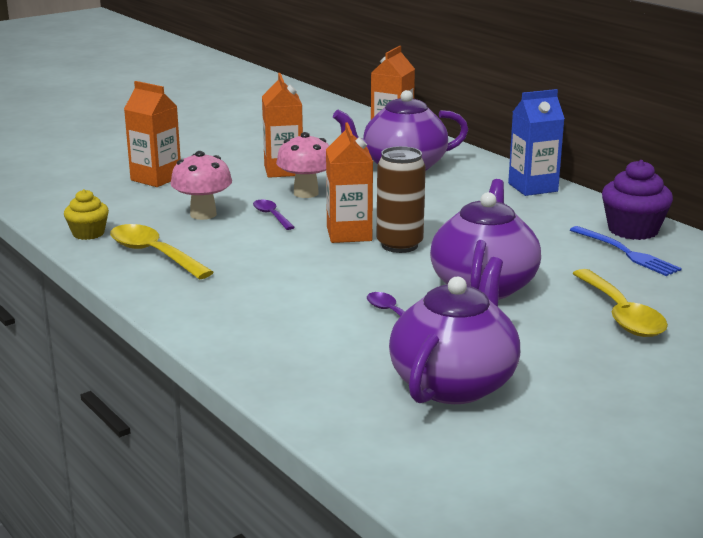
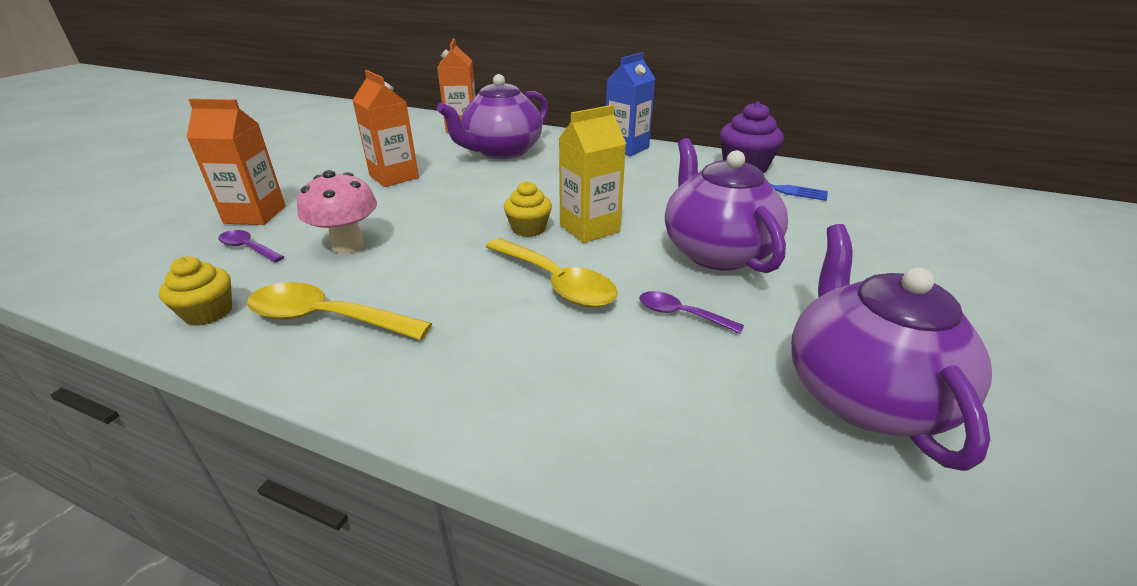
camera: 30 degrees left, 10 degrees up
purple spoon [253,200,295,230] -> purple spoon moved to [218,230,284,262]
pink mushroom [276,132,329,198] -> none
orange carton [326,122,373,243] -> yellow cupcake [504,181,552,237]
brown can [377,146,426,253] -> yellow carton [559,105,626,243]
yellow spoon [572,269,668,337] -> yellow spoon moved to [486,238,618,308]

